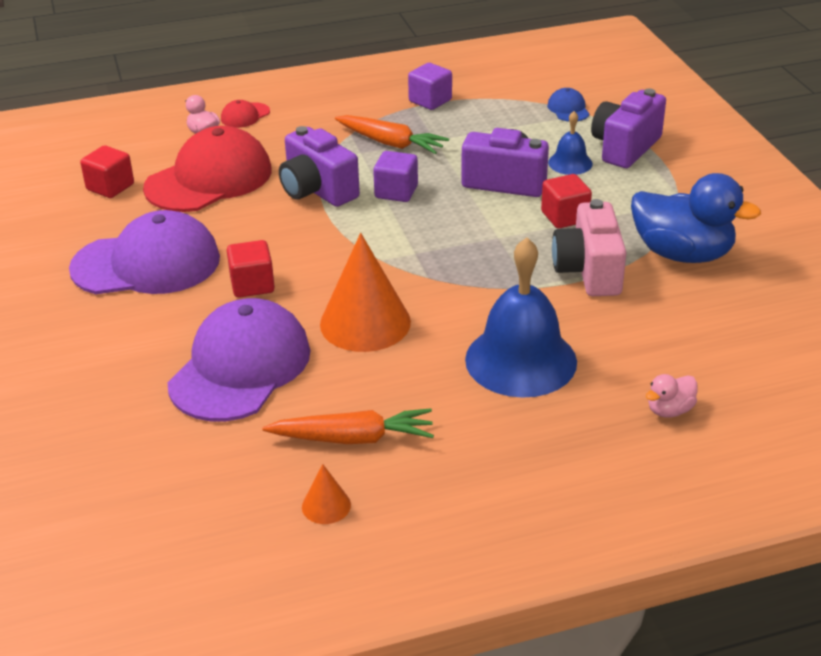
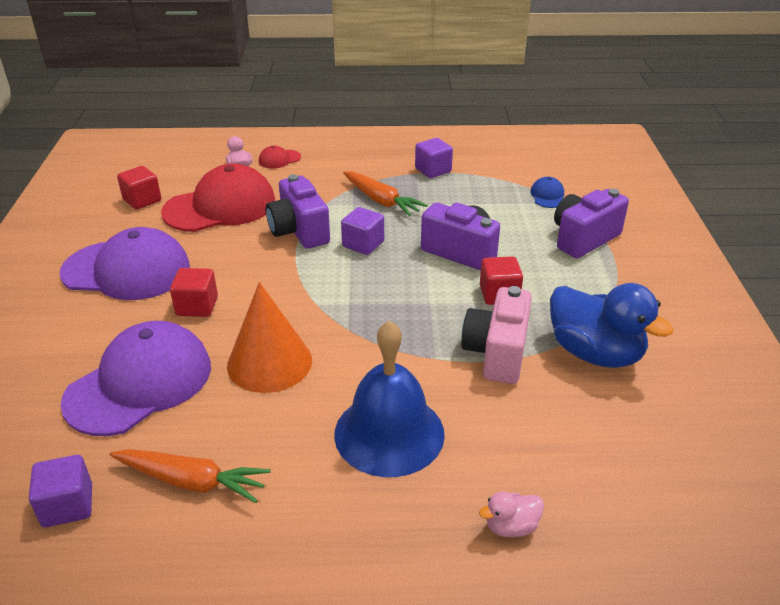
camera: 15 degrees right, 0 degrees up
orange cone [302,464,351,524] -> none
blue bell [548,111,593,175] -> none
none -> purple cube [29,455,92,527]

